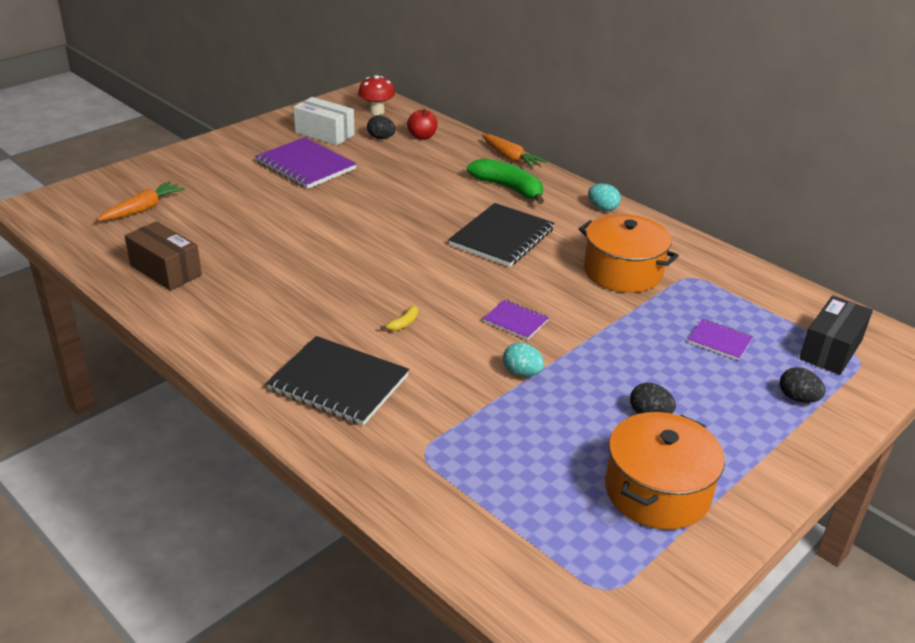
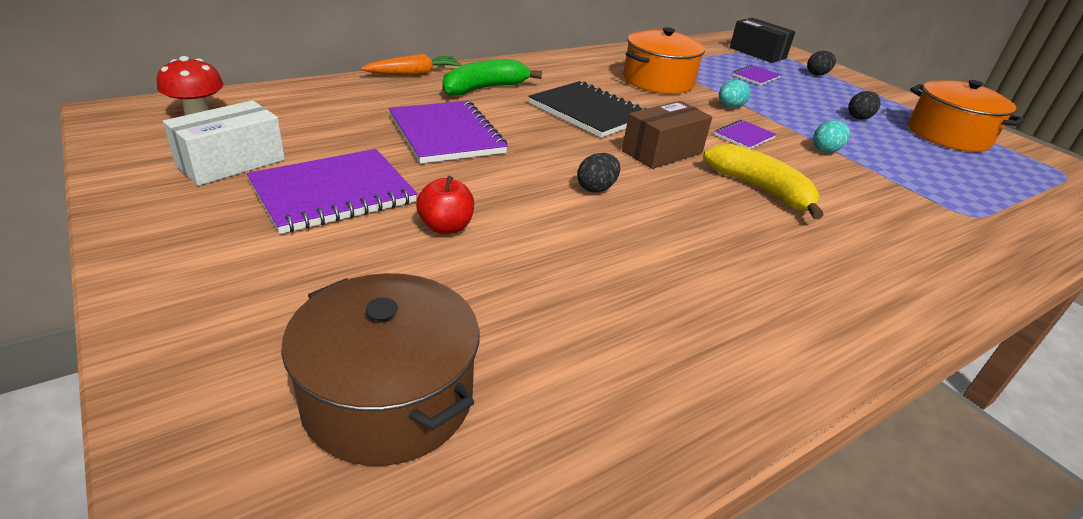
camera: 80 degrees left, 0 degrees up
orange carrot [97,181,185,221] -> brown pot [281,273,479,466]
brown box [125,221,202,290] -> brown box moved to [622,101,712,169]
black notebook [266,336,409,426] -> none
black egg [367,116,396,139] -> black egg moved to [577,153,620,193]
yellow banana [380,305,418,331] -> yellow banana [703,144,824,219], size x2.42
red apple [407,108,438,140] -> red apple moved to [416,176,474,234]
turquoise egg [588,184,621,211] -> turquoise egg moved to [719,79,750,108]
none -> purple notebook [389,101,508,164]

